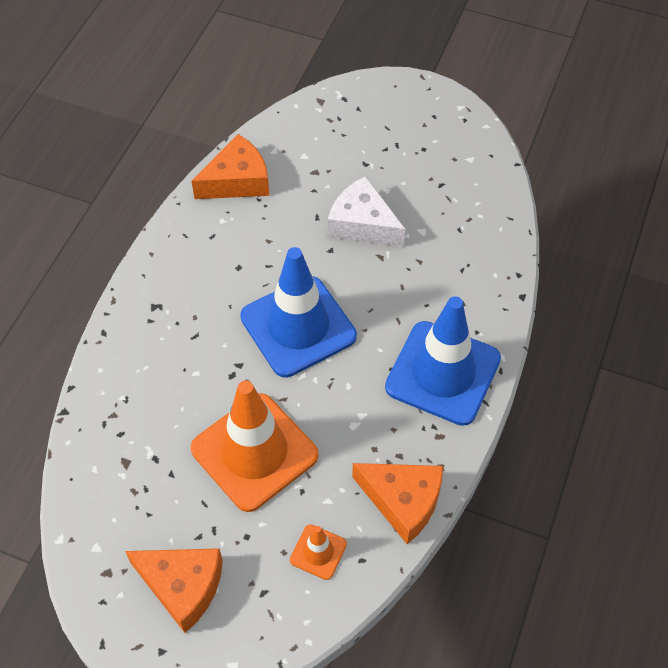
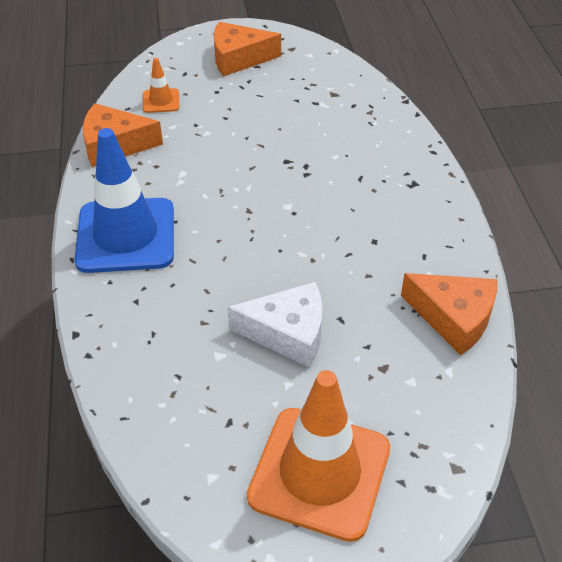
camera: 150 degrees right, 10 degrees down
orange traffic cone [191,381,319,512] -> orange traffic cone moved to [247,370,390,542]
orange cheese [192,134,269,199] -> orange cheese turned 90 degrees counterclockwise [401,273,497,356]
blue traffic cone [240,247,357,378] -> none

